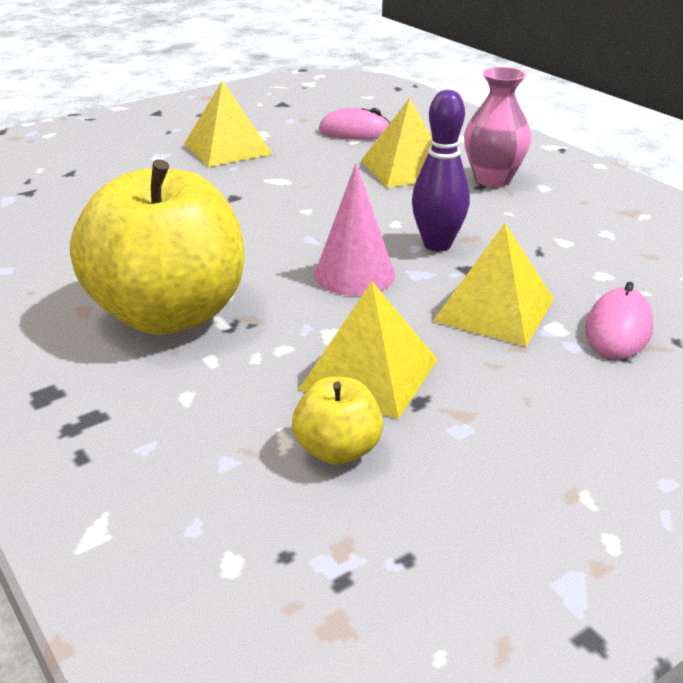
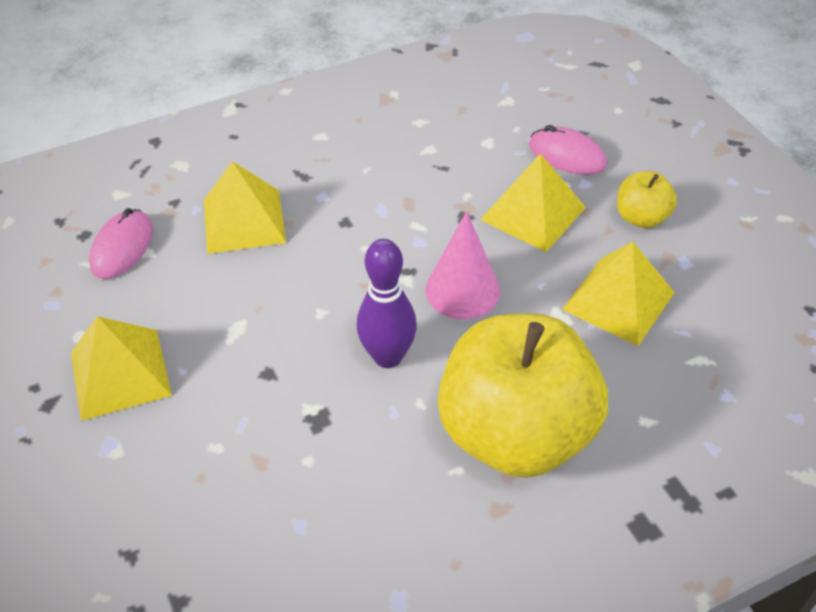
camera: 80 degrees left, 15 degrees up
yellow apple [292,377,383,465] -> yellow apple moved to [617,171,677,228]
purple bowling pin [412,90,470,251] -> purple bowling pin moved to [357,239,417,368]
pink vase [464,67,531,187] -> none

